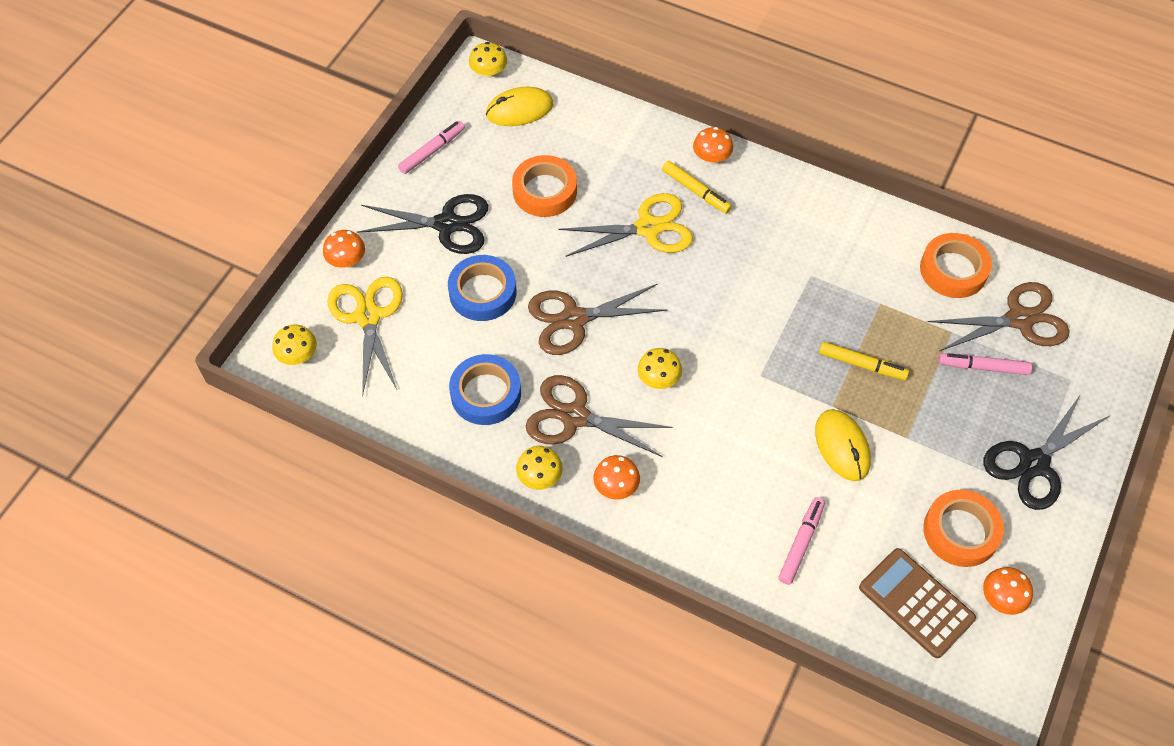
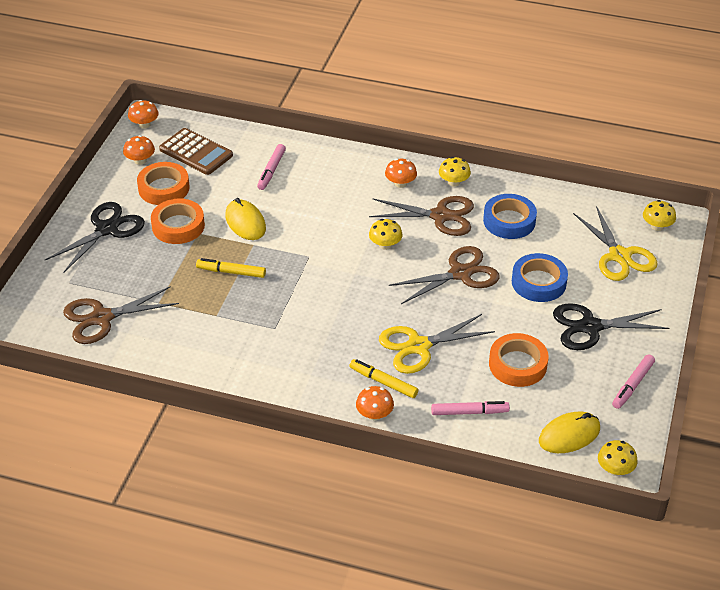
camera: 170 degrees right, 15 degrees down
orange mushroom [323,230,365,268] -> orange mushroom moved to [128,100,159,129]
orange tape [920,233,992,298] -> orange tape moved to [151,199,205,244]
pink marker [938,353,1032,375] -> pink marker moved to [431,401,510,415]

